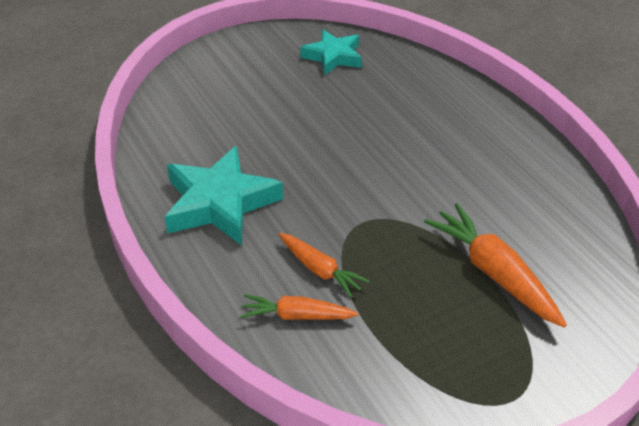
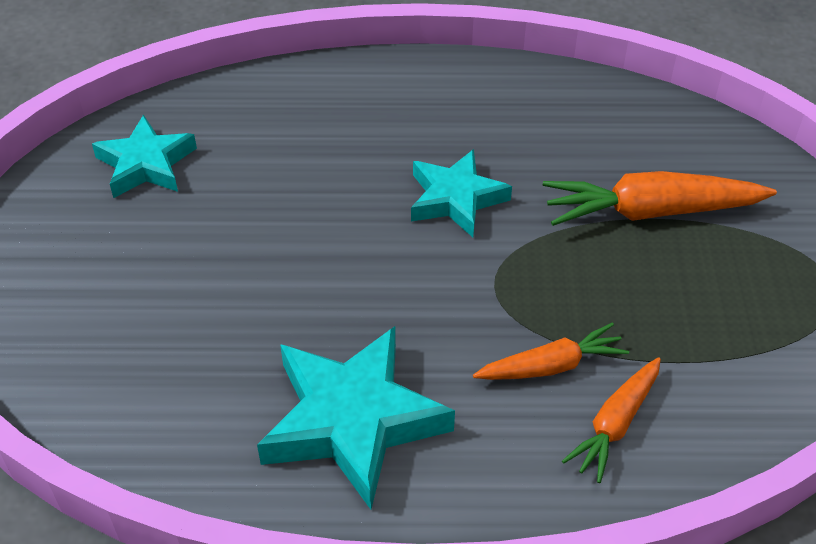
camera: 60 degrees left, 5 degrees up
none -> turquoise star [411,149,512,237]

